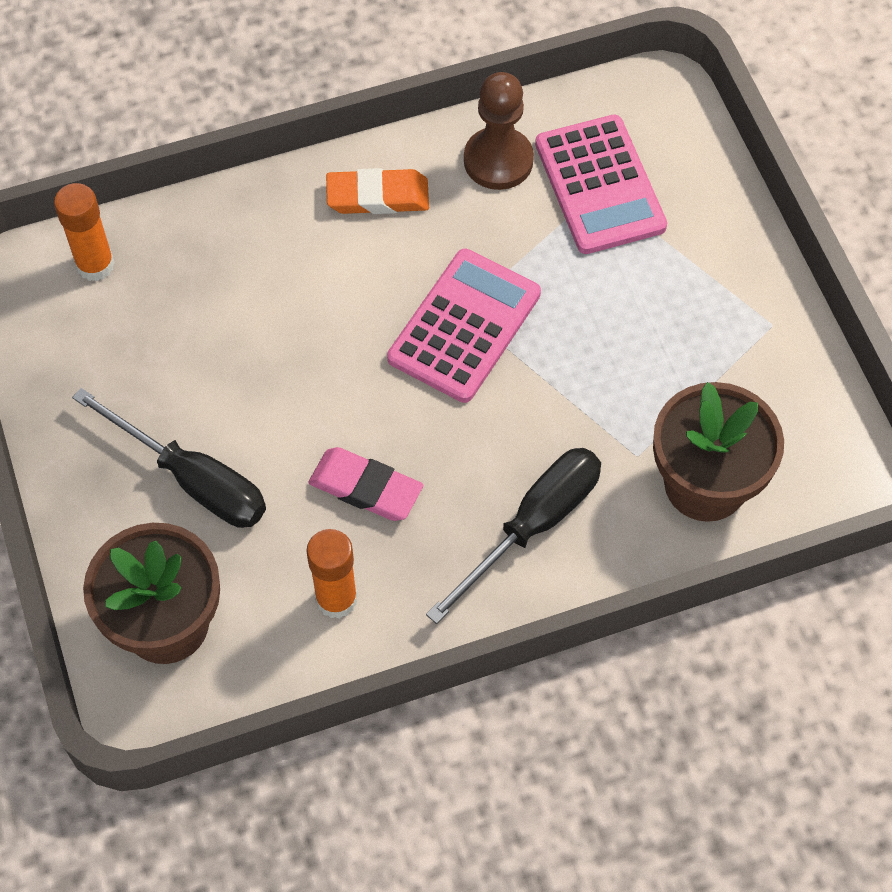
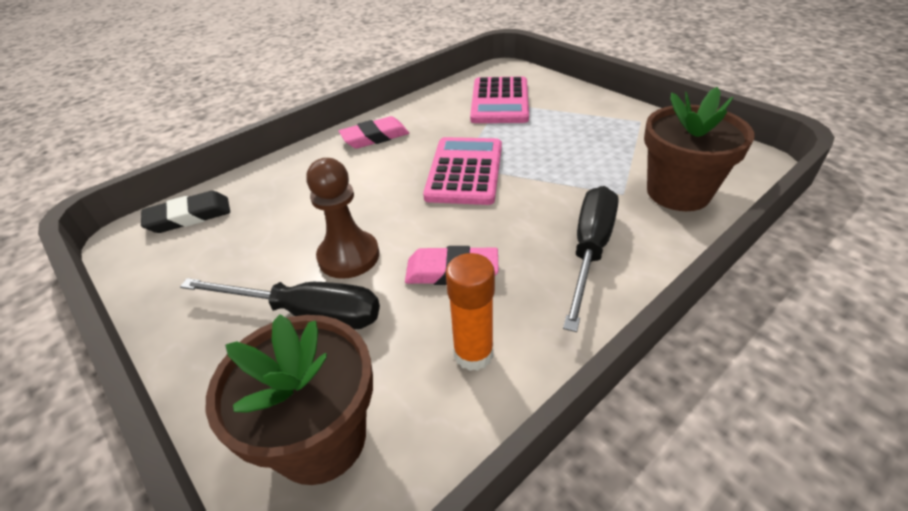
camera: 20 degrees left, 20 degrees down
orange glue stick [54,183,115,281] -> black eraser [141,191,230,233]
orange eraser [326,168,429,214] -> pink eraser [339,116,409,149]
brown pawn [464,72,534,190] -> brown pawn moved to [306,158,379,279]
pink calculator [535,115,667,254] -> pink calculator turned 45 degrees clockwise [470,77,529,123]

